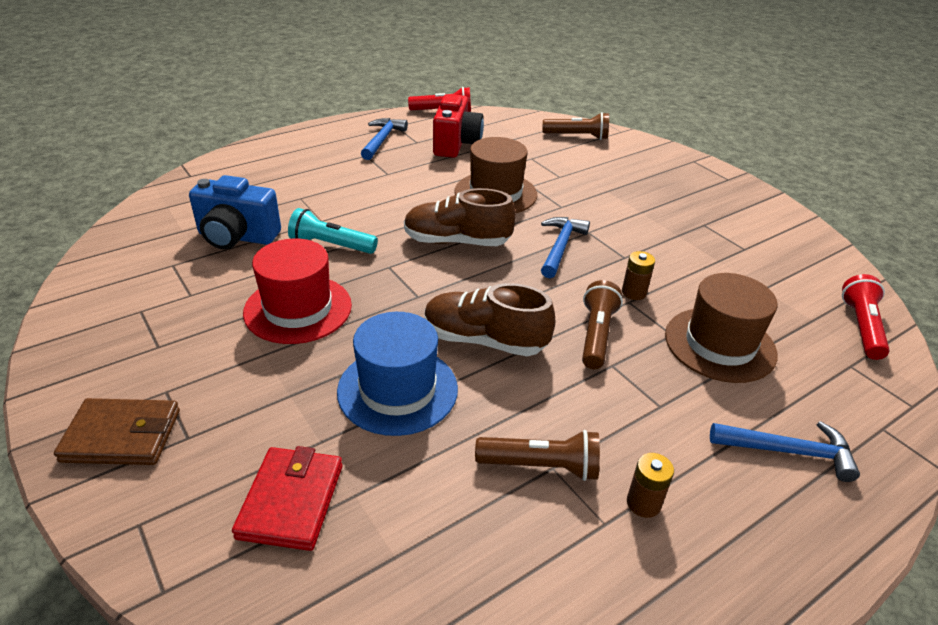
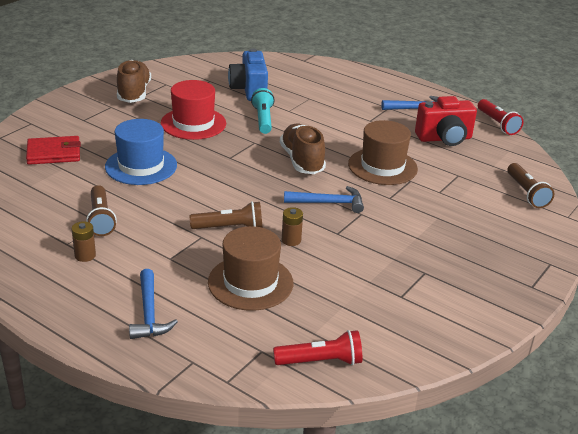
camera: 70 degrees right, 5 degrees down
brown wallet [54,398,180,465] -> none
brown shoe [424,283,555,356] -> brown shoe moved to [117,60,151,103]

